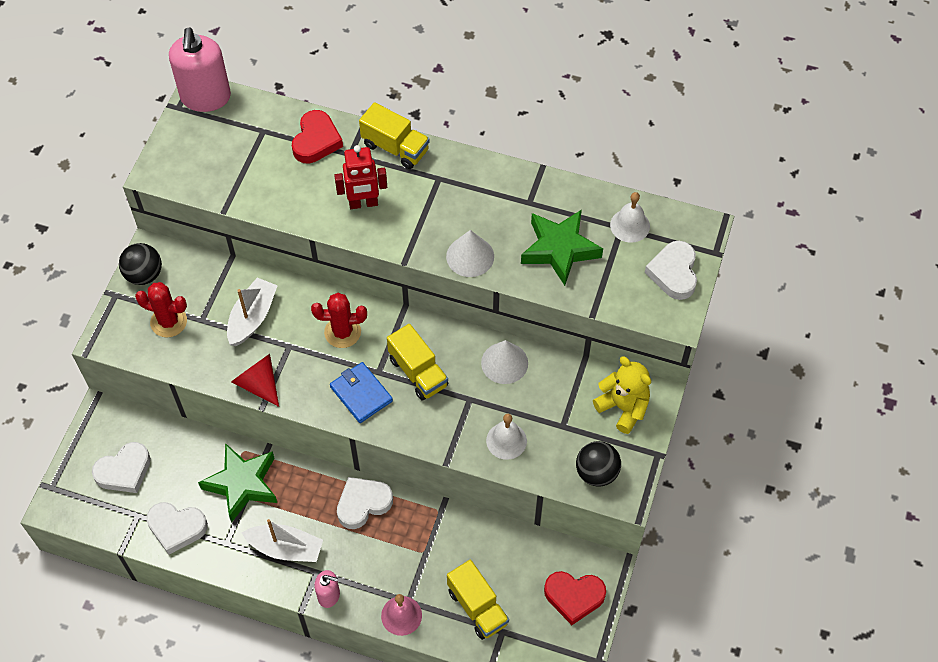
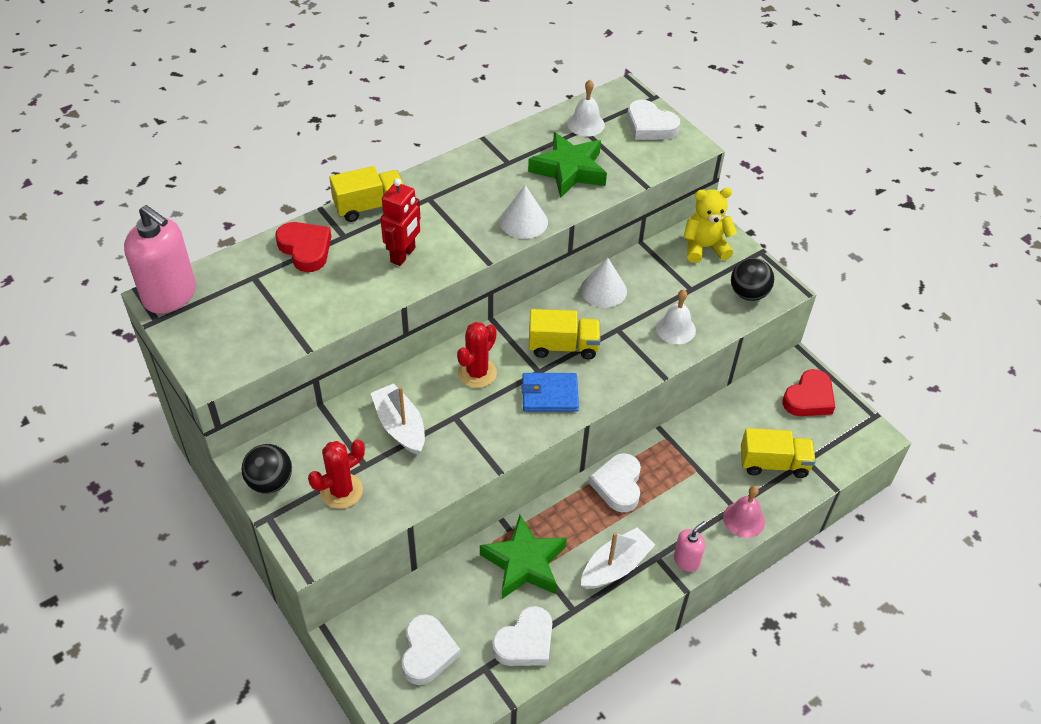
camera: 55 degrees left, 10 degrees down
red cone [231,354,279,407] -> none

